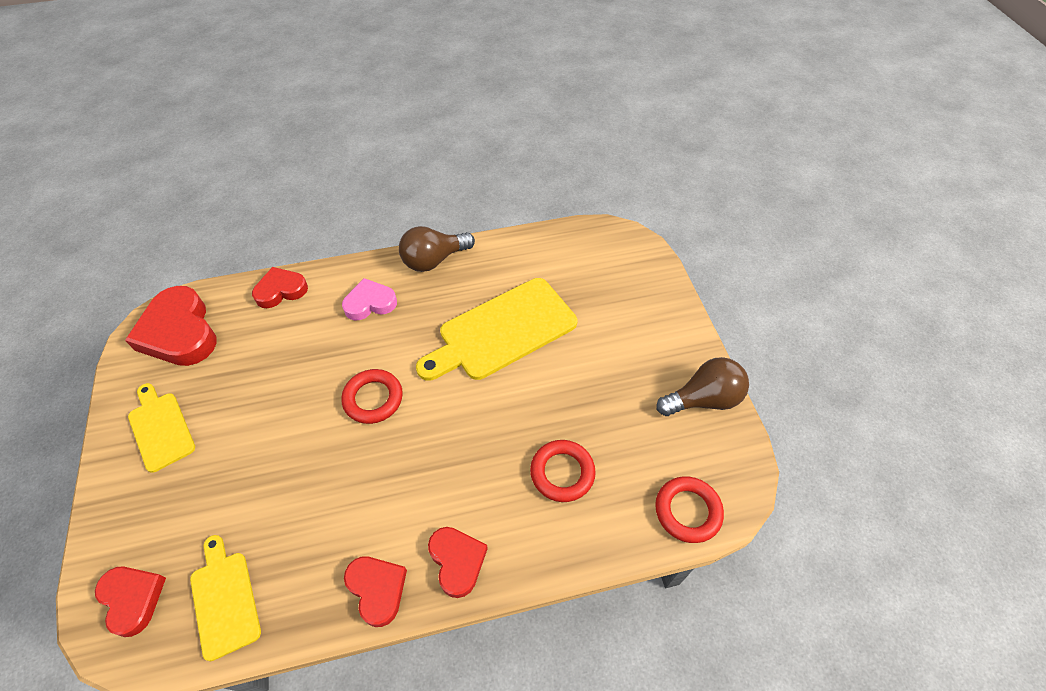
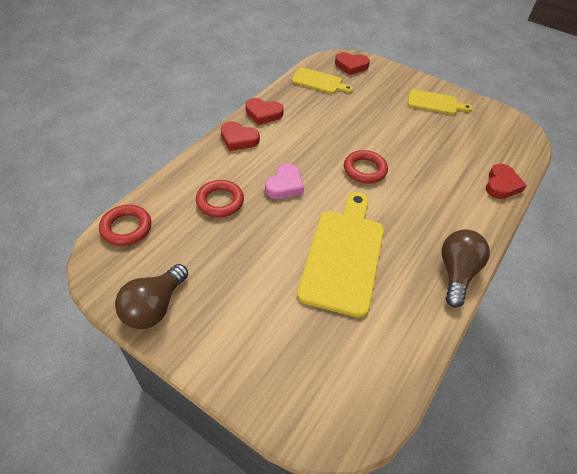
camera: 135 degrees right, 5 degrees down
red heart [125,286,217,366] -> none
pink heart [342,278,397,320] -> pink heart moved to [265,164,304,199]

